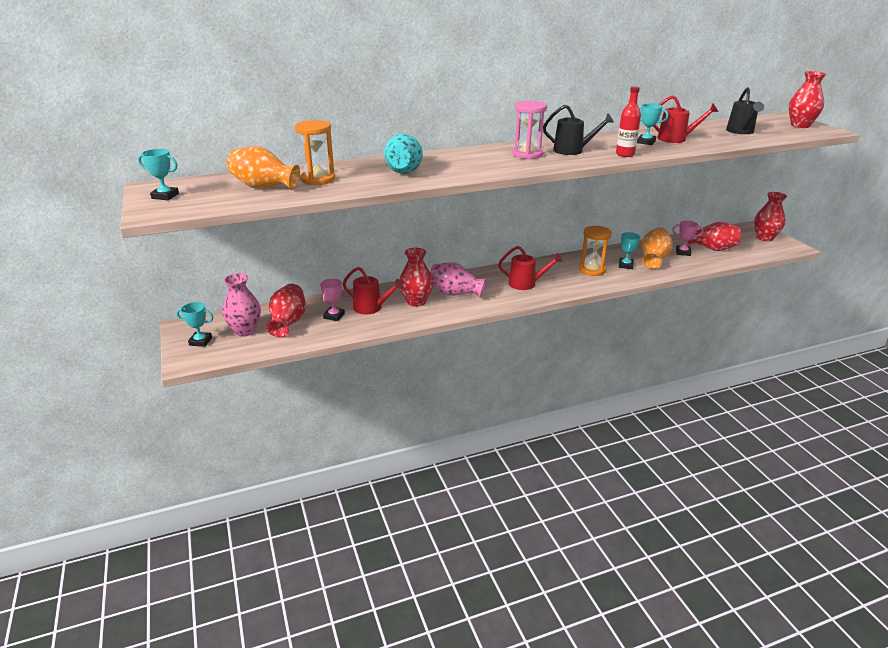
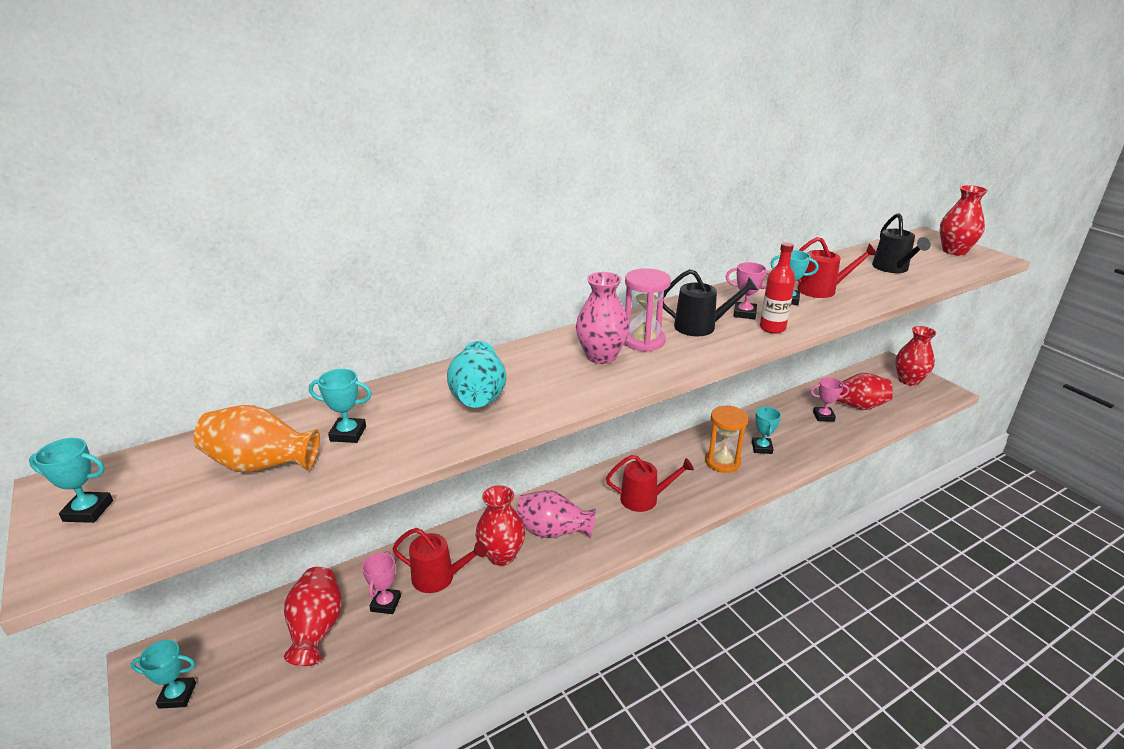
camera: 10 degrees left, 0 degrees up
pink vase [222,273,261,336] -> pink vase moved to [576,272,630,364]
orange hourglass [295,120,335,185] -> turquoise trophy [309,369,372,443]
orange vase [641,227,673,269] -> none
none -> pink trophy [726,262,770,319]

